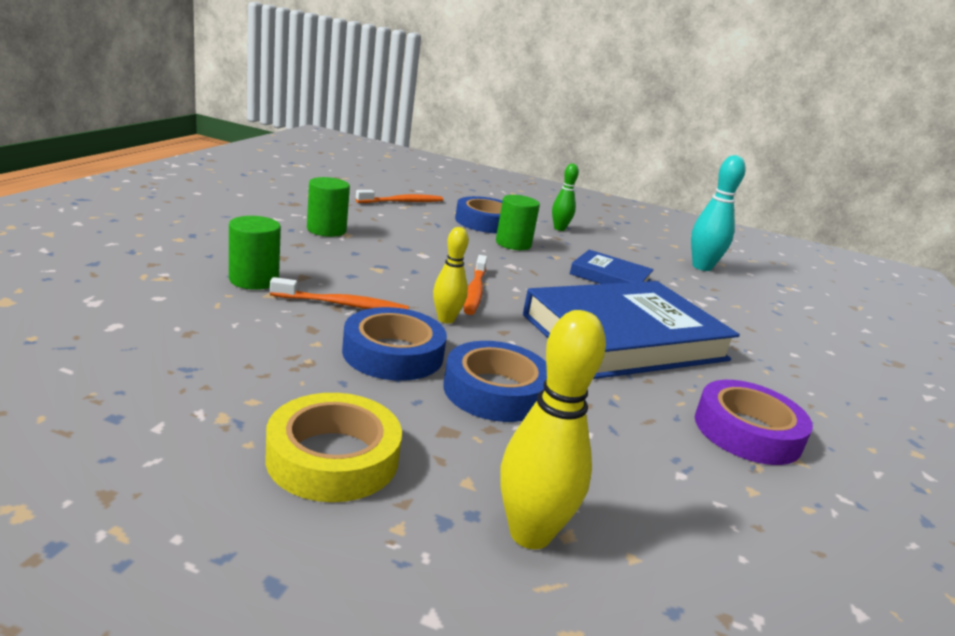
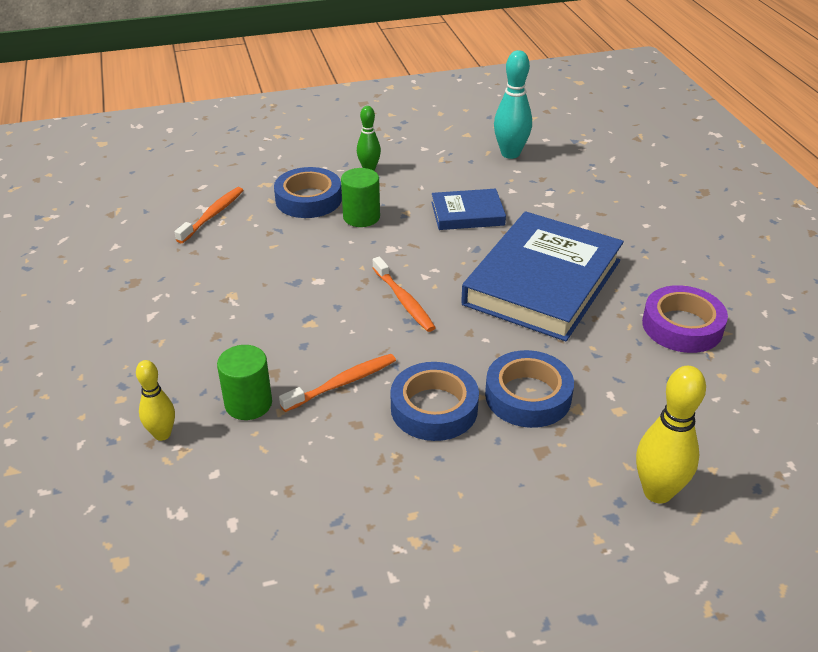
camera: 30 degrees left, 15 degrees up
yellow tape [265,393,402,502] -> none
green cylinder [307,177,350,237] -> none
yellow bowling pin [433,227,469,324] -> yellow bowling pin moved to [136,360,175,441]

